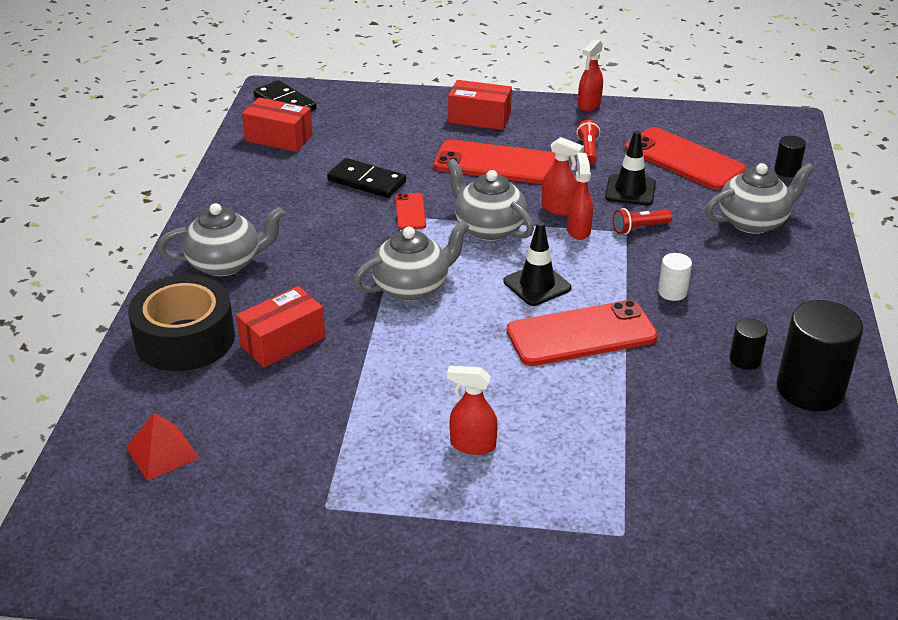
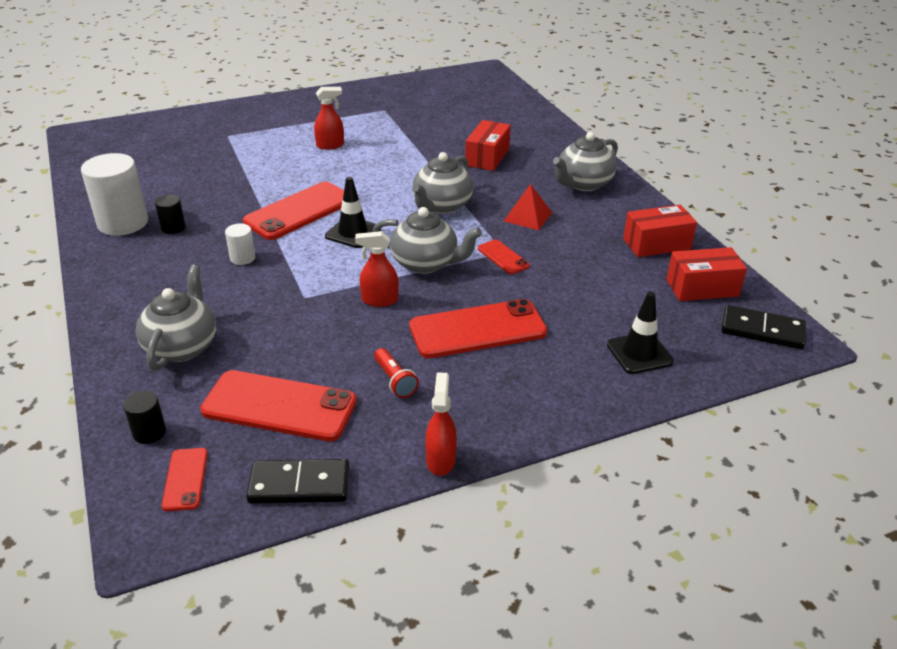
camera: 150 degrees right, 0 degrees up
red pyramid [126,413,199,481] -> red pyramid moved to [504,184,552,230]
black tape [128,275,235,371] -> none
black domino [327,158,406,198] -> black domino moved to [246,459,349,504]
red box [448,80,512,130] -> red box moved to [623,205,697,257]
red spray bottle [567,153,593,240] -> none
black traffic cone [605,131,656,205] -> black traffic cone moved to [607,292,674,374]
red flashlight [613,208,672,234] -> none
grey teapot [705,163,814,234] -> grey teapot turned 150 degrees clockwise [136,265,216,371]
black cylinder [777,300,863,411] -> white cylinder [81,153,148,236]
none -> red phone [162,448,208,511]

